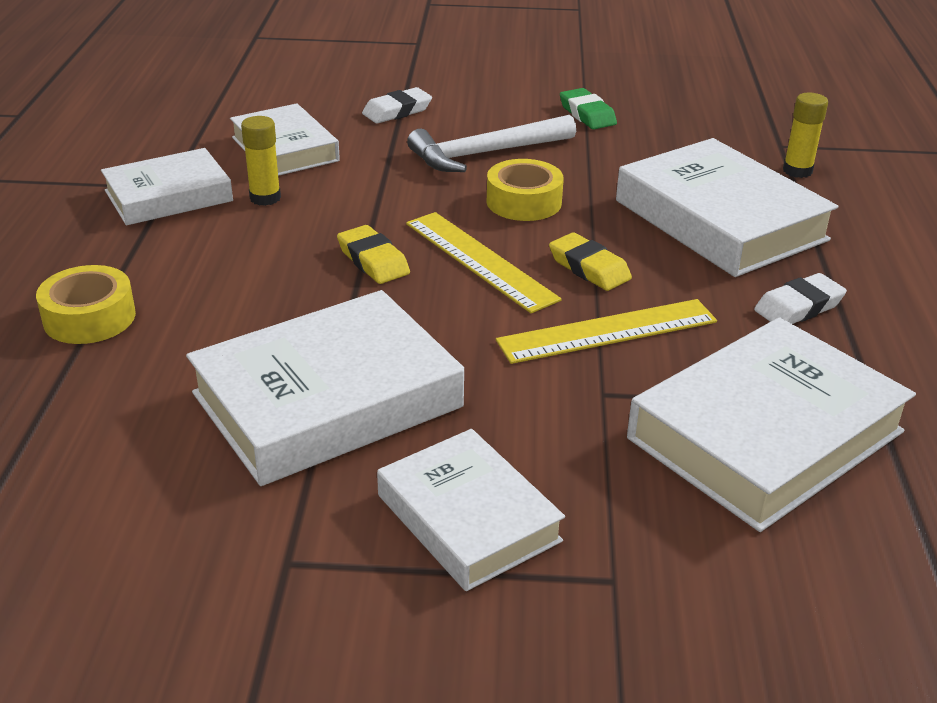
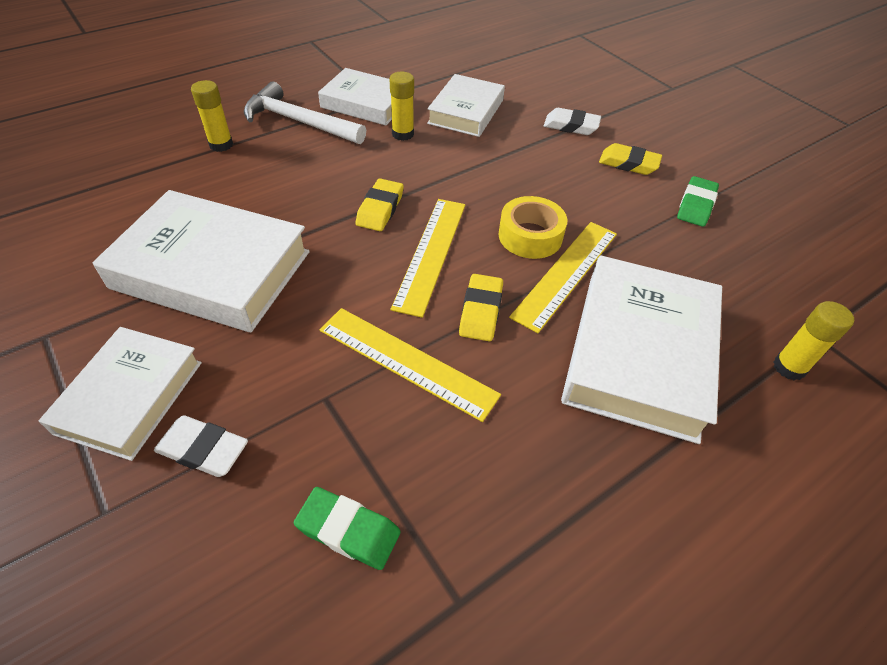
camera: 50 degrees right, 15 degrees up
yellow tape [36,265,136,344] -> yellow glue stick [191,80,233,152]
white hammer [407,115,576,172] -> white hammer moved to [244,82,366,144]
white book [627,317,916,532] -> green eraser [294,487,401,570]
white eraser [754,273,847,324] -> white eraser moved to [154,415,248,477]
none -> yellow ruler [509,222,617,333]
none -> yellow eraser [599,143,662,175]

